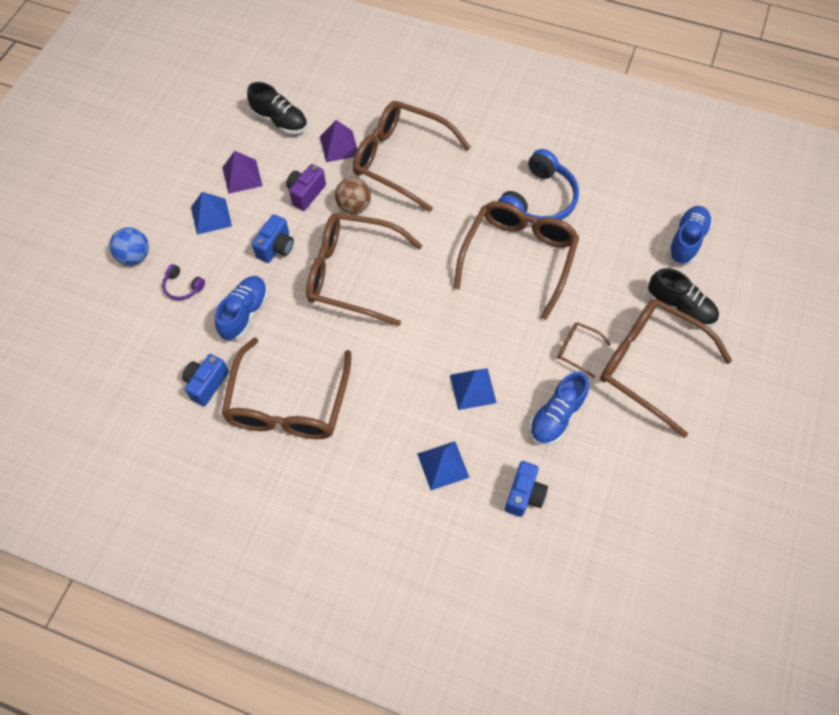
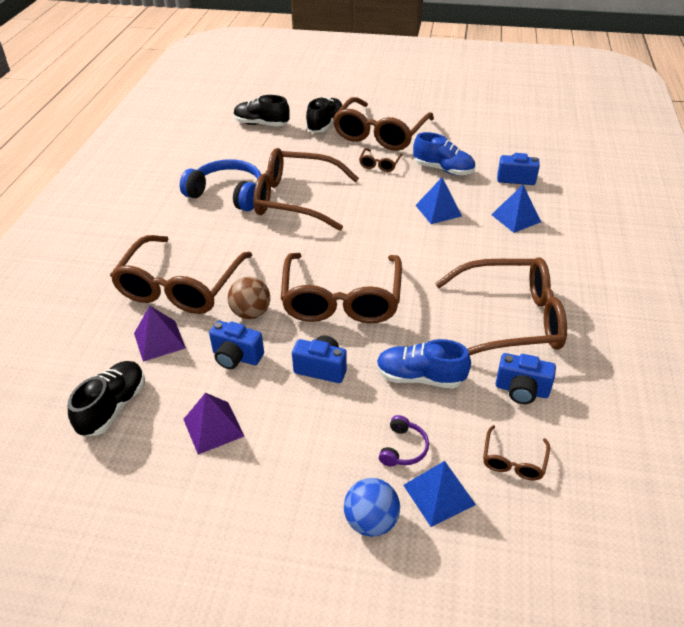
camera: 100 degrees left, 20 degrees down
blue pyramid [191,192,232,235] -> blue pyramid moved to [403,461,476,527]
purple camera [286,164,326,211] -> blue camera [209,321,264,369]
blue shoe [668,206,712,264] -> black shoe [234,95,290,127]
none -> brown glasses [483,425,550,481]

